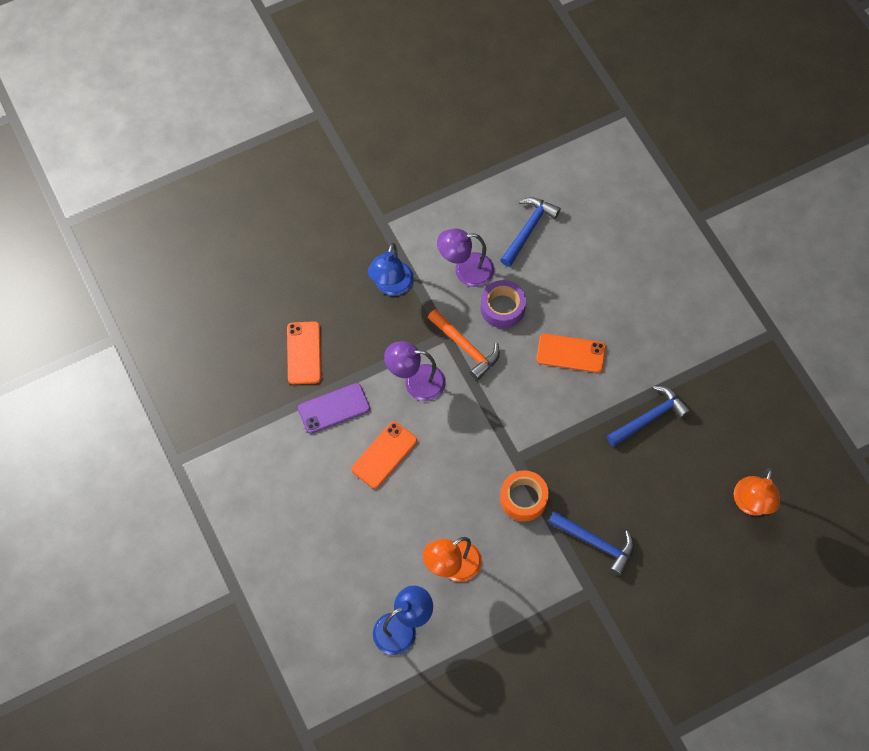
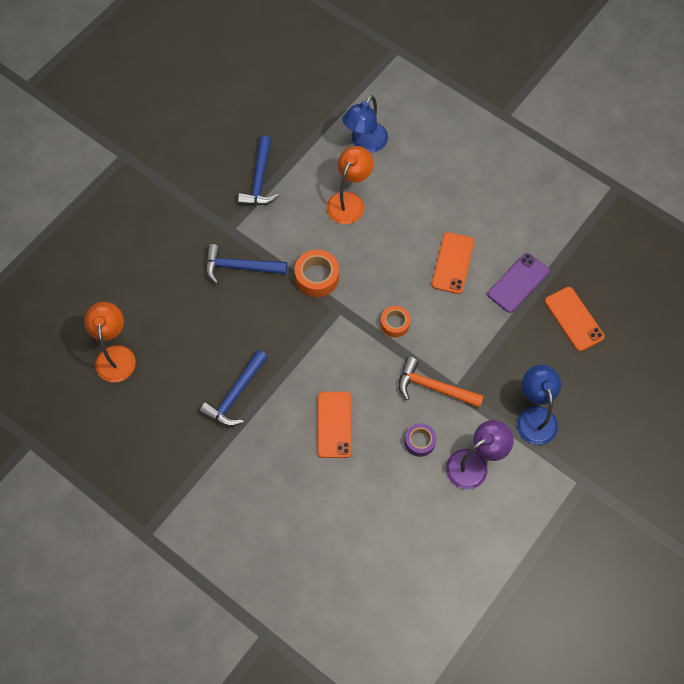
camera: 155 degrees right, 0 degrees up
purple lamp [384,341,446,401] -> none
purple tape [480,280,526,328] -> purple tape [405,423,436,457], size x0.66
blue hammer [500,197,561,267] -> blue hammer moved to [238,135,279,205]
orange phone [537,333,606,373] -> orange phone turned 75 degrees counterclockwise [318,392,352,458]
none -> orange tape [381,306,411,337]

